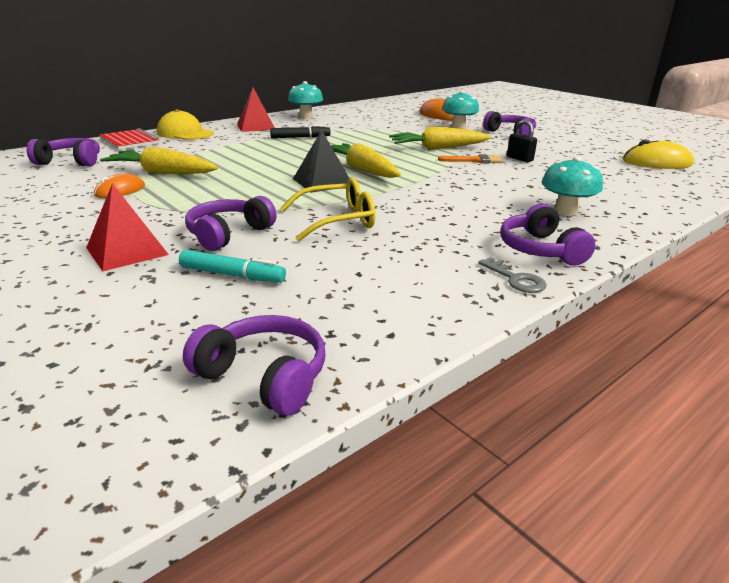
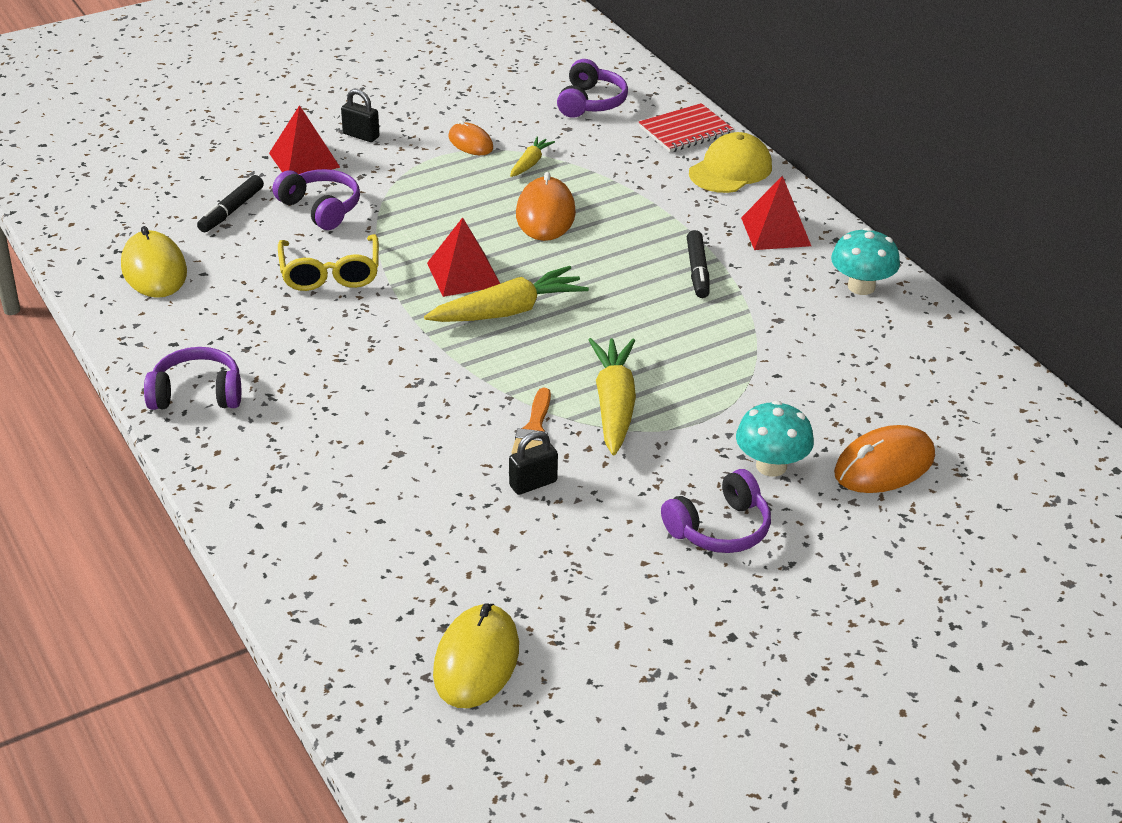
camera: 100 degrees right, 10 degrees up
yellow carrot [100,146,218,174] -> yellow carrot [510,137,555,177], size x0.52
turquoise marker [179,250,286,283] -> black marker [197,175,264,232]
purple headphones [183,315,326,415] -> none
black pyramid [293,130,349,193] -> red pyramid [427,217,500,297]
grey key [478,257,546,293] -> none
turquoise mushroom [542,157,603,216] -> none
none -> yellow mouse [121,226,187,298]
none -> black padlock [341,88,379,142]
none -> orange mouse [516,172,576,241]

